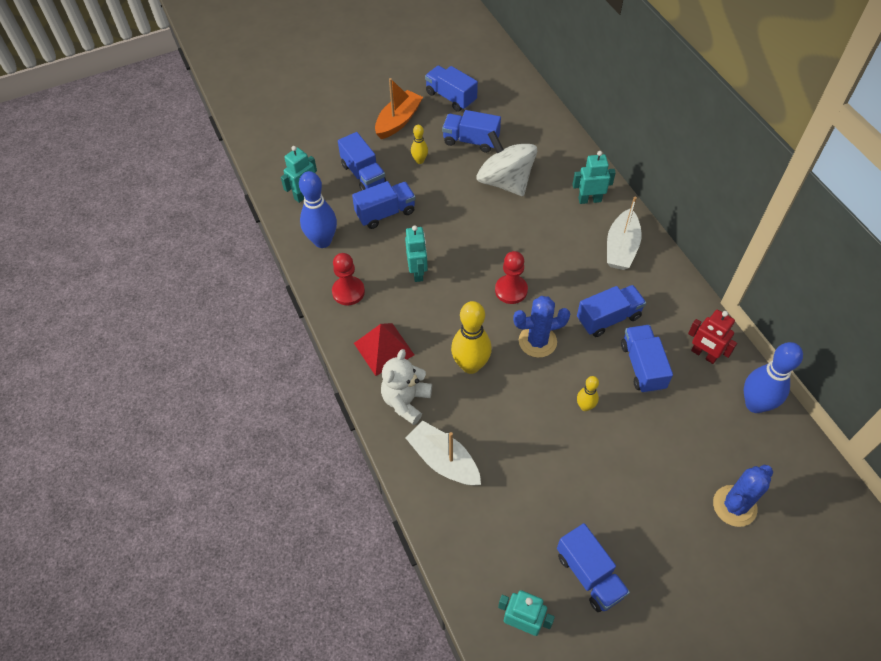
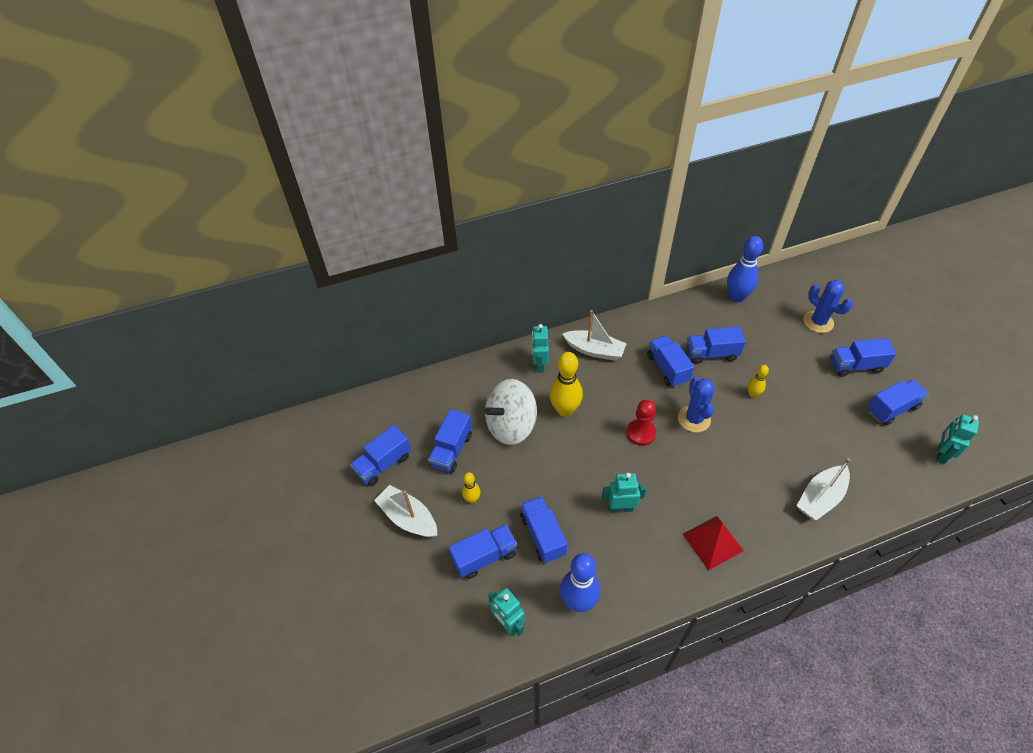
camera: 85 degrees left, 5 degrees down
red pawn [332,253,365,306] -> none
orange boat [375,78,423,139] -> white boat [374,485,438,537]
white teddy bear [381,349,432,425] -> none
yellow bowling pin [451,301,492,374] -> yellow bowling pin moved to [550,352,583,417]
red robot [688,310,737,364] -> none
none -> blue truck [830,338,896,377]

